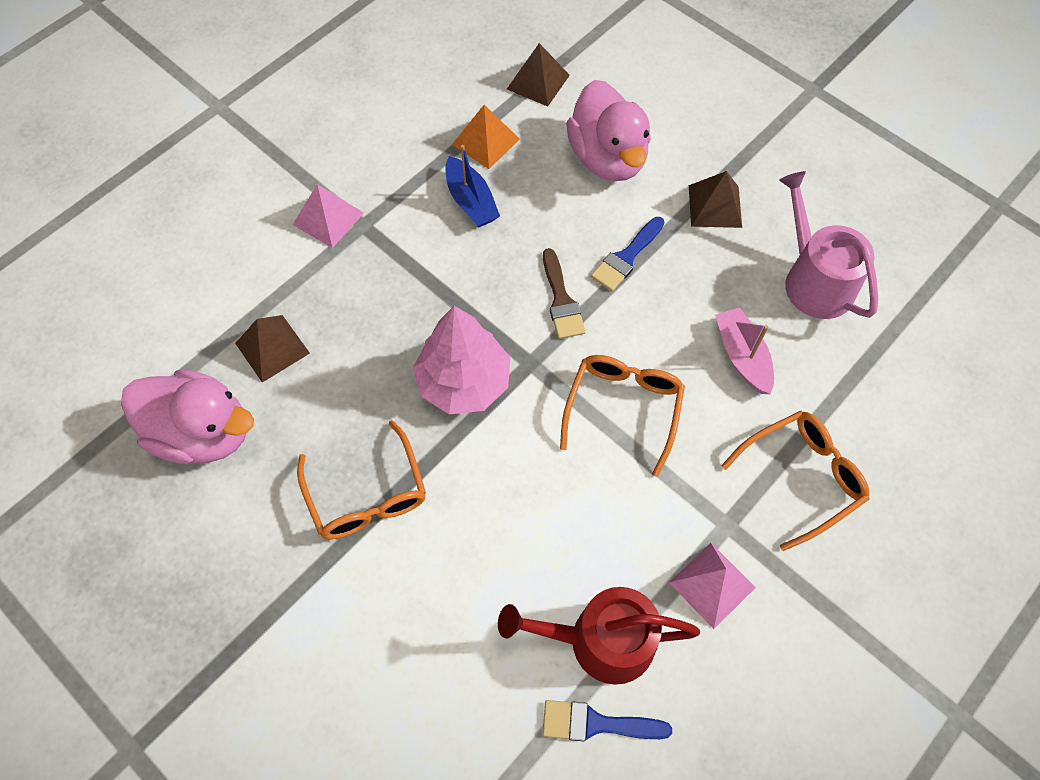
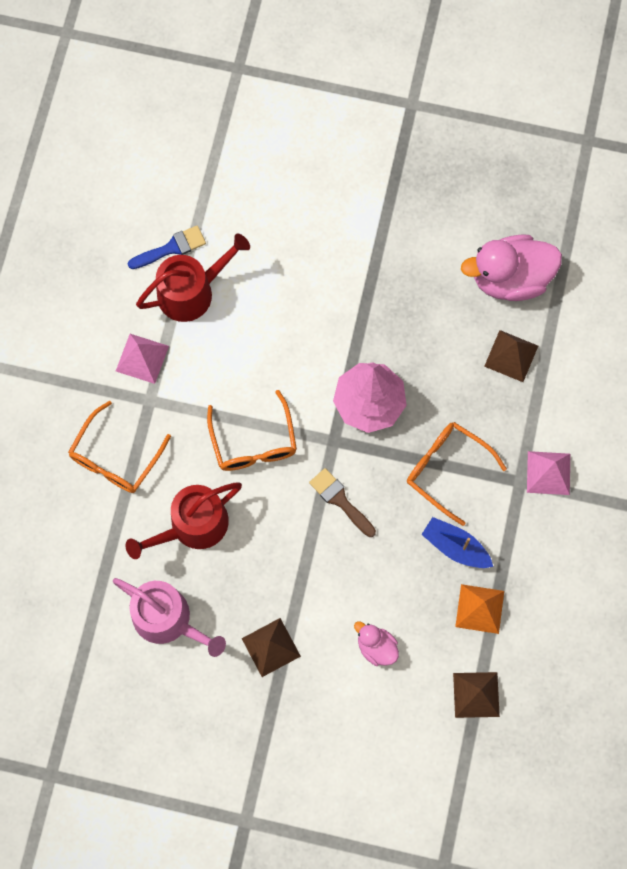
camera: 150 degrees right, 10 degrees up
orange glasses [297,420,426,539] -> orange glasses moved to [407,422,507,526]
pink duck [566,80,651,181] -> pink duck [354,621,399,666], size x0.50
blue brush [591,217,664,291] -> none
pink boat [715,307,774,394] -> red watering can [126,482,242,559]

